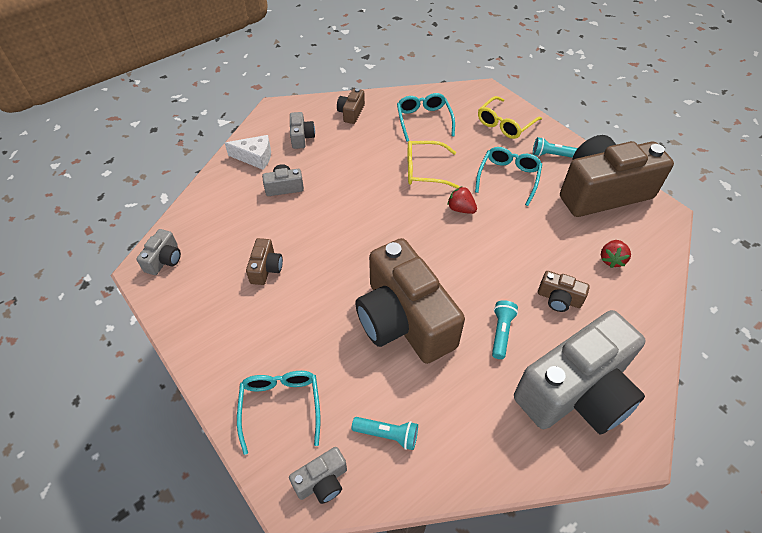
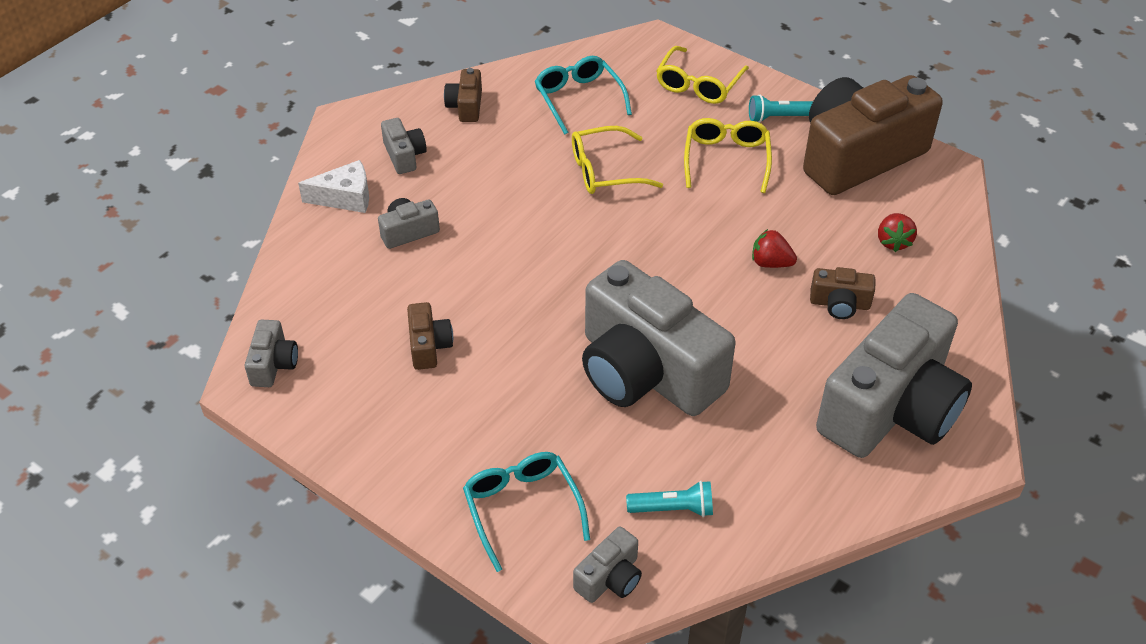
camera: 15 degrees left, 5 degrees down
brown camera [355,238,465,364] -> grey camera [582,260,736,416]
red strawberry [447,186,477,214] -> red strawberry moved to [752,229,797,268]
turquoise glasses [475,147,542,206] -> yellow glasses [684,118,772,193]
turquoise flashlight [492,300,518,359] -> none

